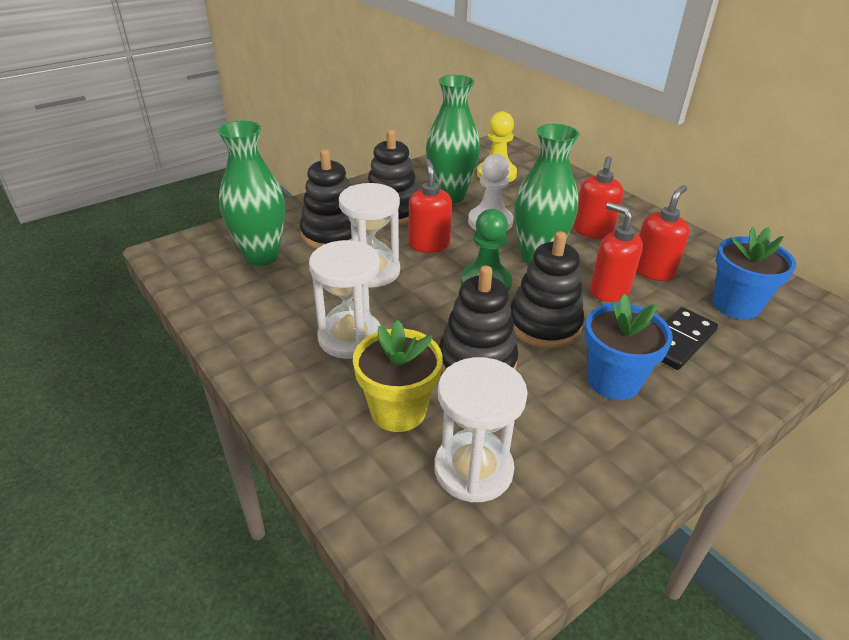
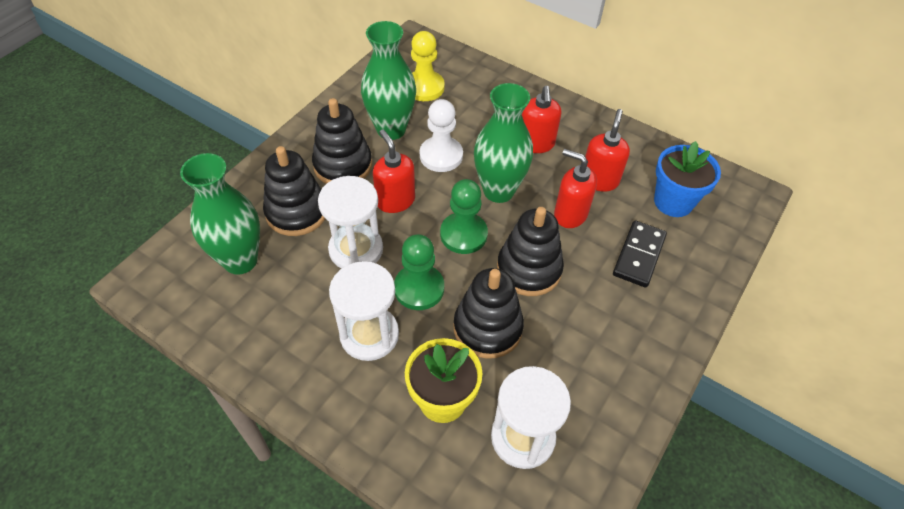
camera: 20 degrees left, 15 degrees up
blue flower pot [585,294,673,400] -> none
none -> green pawn [394,234,444,310]

